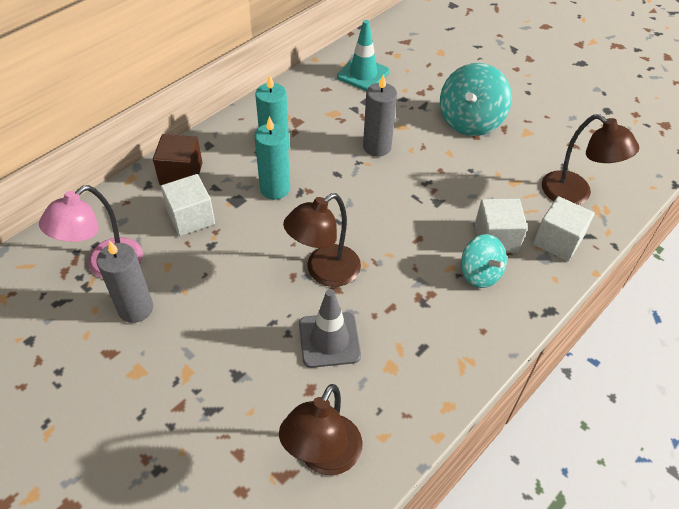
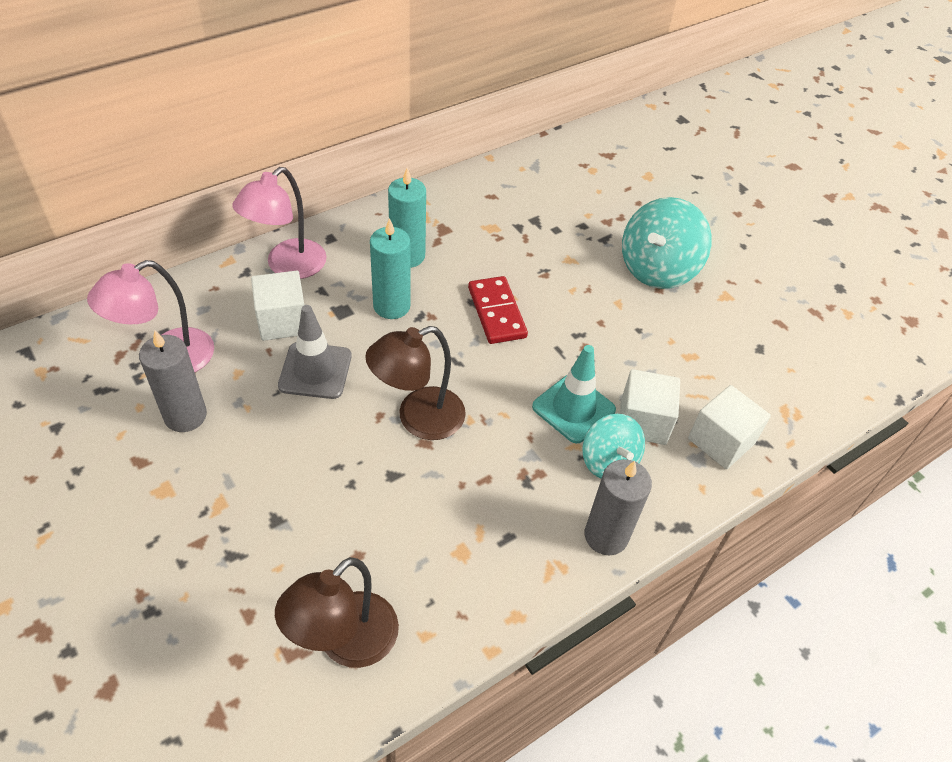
camera: 10 degrees right, 0 degrees up
brown cube [153,134,203,185] -> pink lamp [232,167,327,279]
grey traffic cone [299,289,361,368] -> grey traffic cone moved to [278,305,352,399]
turquoise traffic cone [337,20,390,91] -> turquoise traffic cone moved to [532,345,616,444]
grey candle [363,74,397,157] -> grey candle moved to [585,459,652,555]
brown lamp [542,114,639,205] -> none
none -> red domino [468,276,528,344]

